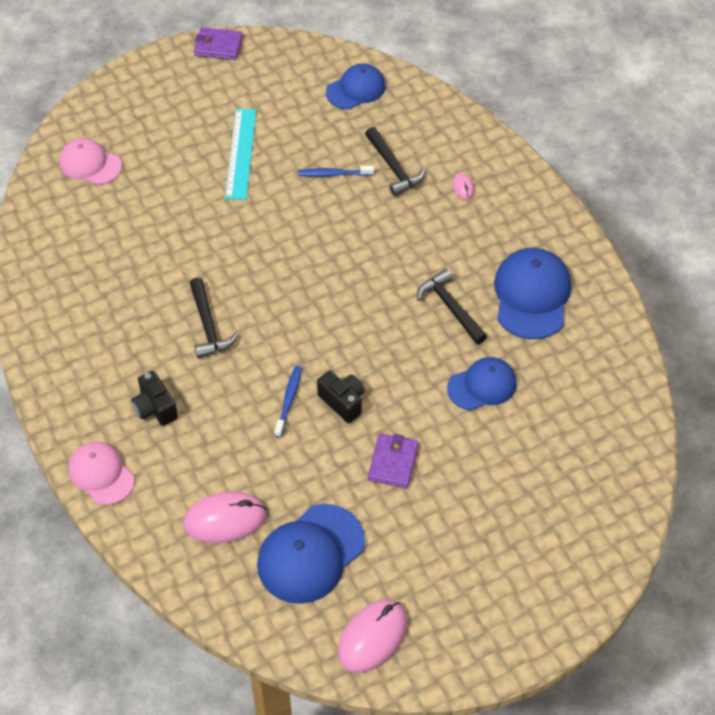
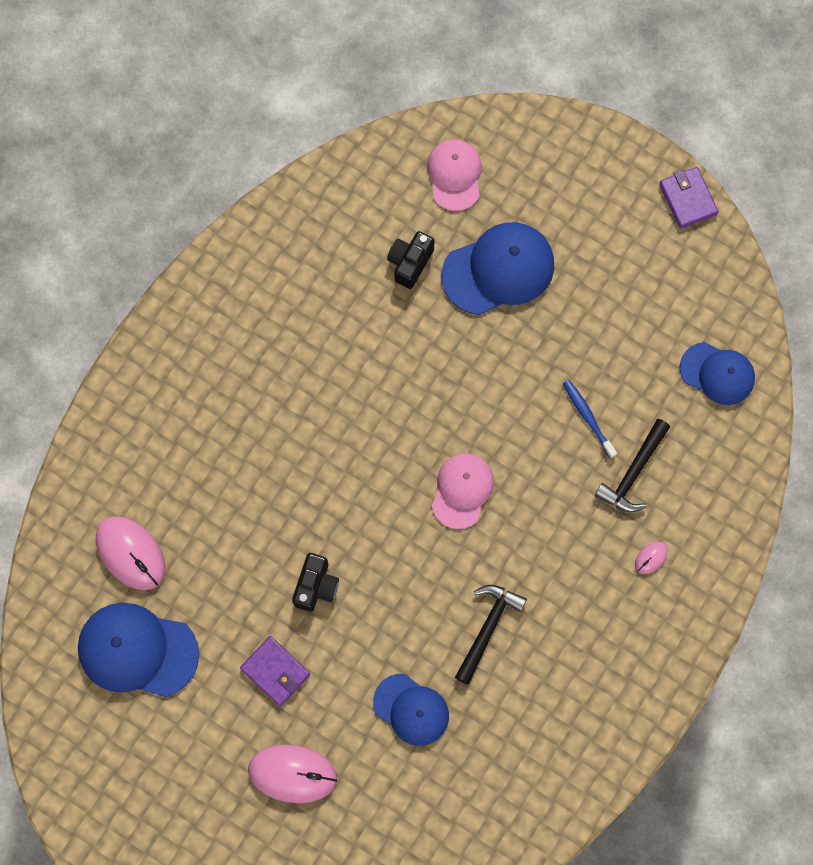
camera: 60 degrees right, 20 degrees up
pink cap [69,442,134,505] -> pink cap moved to [432,453,494,529]
black camera [131,371,178,426] -> black camera moved to [387,231,435,289]
black hammer [190,278,238,359] -> none
turquoise ruler [225,109,257,200] -> none
blue toothbrush [274,366,302,438] -> none
pink mouse [338,600,407,673] -> pink mouse moved to [248,745,337,803]
purple wallet [368,433,419,488] -> purple wallet turned 60 degrees clockwise [240,636,310,706]
blue cap [494,248,571,339] -> blue cap moved to [442,222,554,315]

